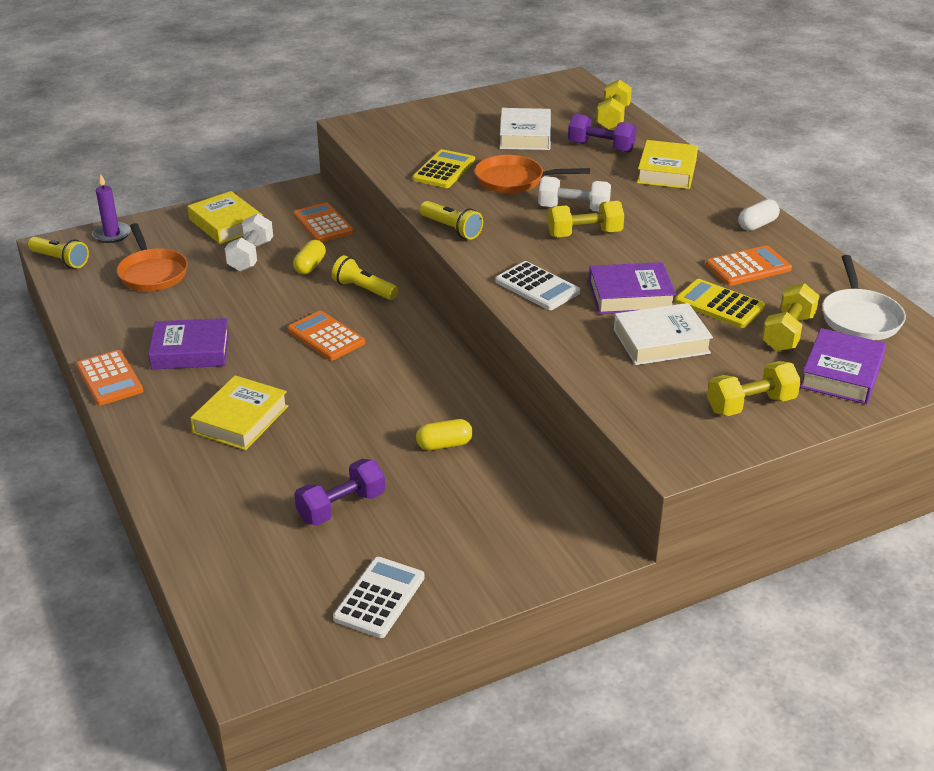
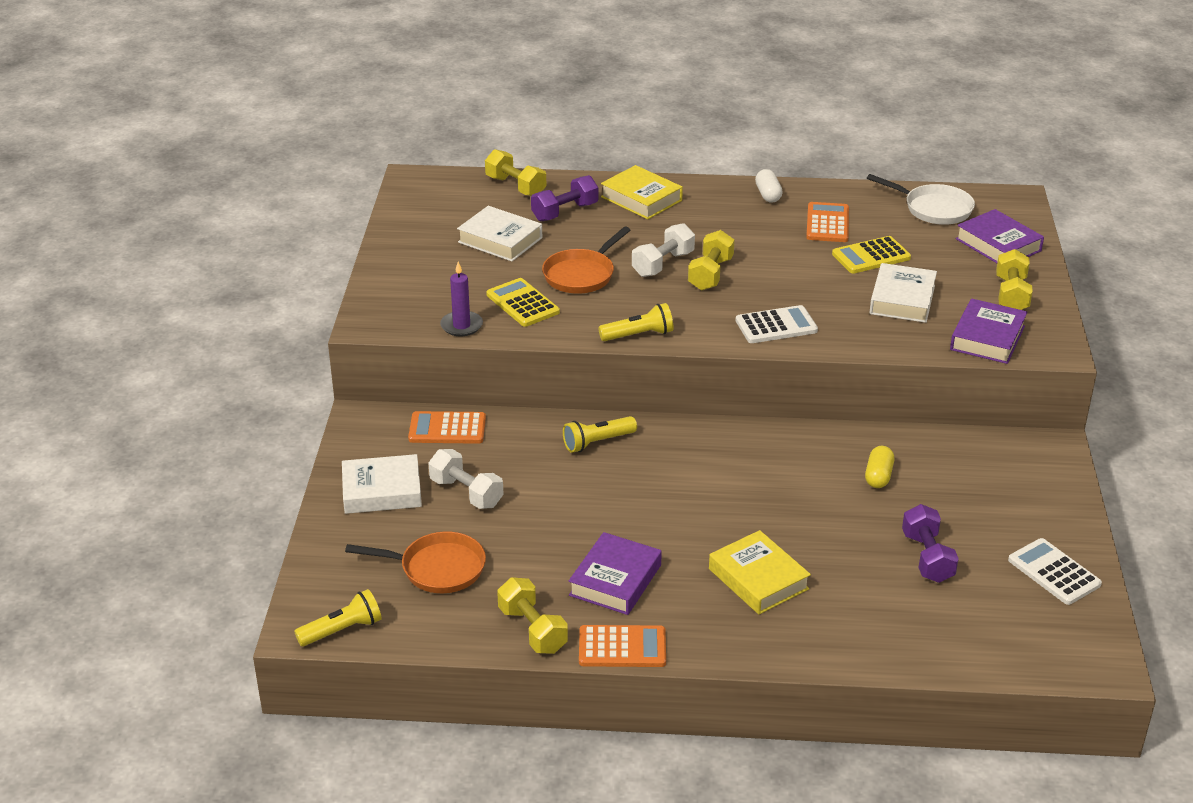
camera: 60 degrees left, 0 degrees up
purple candle [92,174,131,243] -> purple candle moved to [440,262,483,336]
yellow book [187,191,263,244] -> white book [342,454,422,514]
orange calculator [287,311,365,360] -> none
yellow capsule [293,240,326,274] -> none
purple book [589,262,676,314] -> purple book moved to [950,298,1028,364]
yellow dumbbell [762,283,819,351] -> yellow dumbbell moved to [497,577,568,654]

